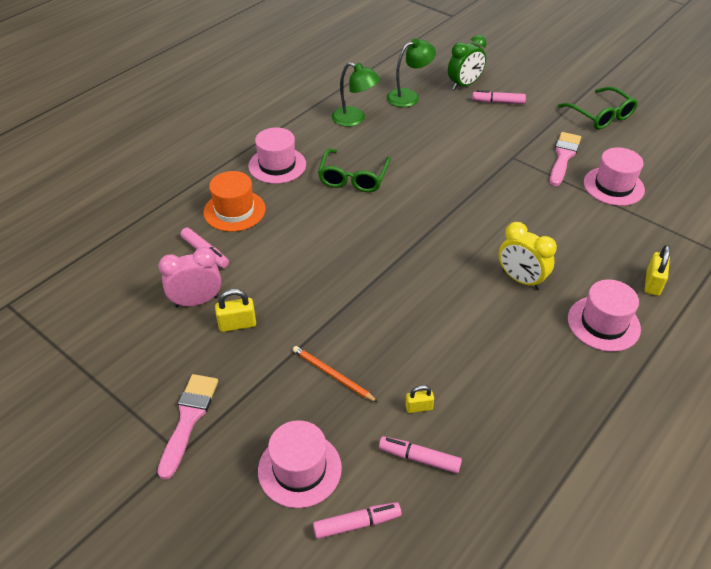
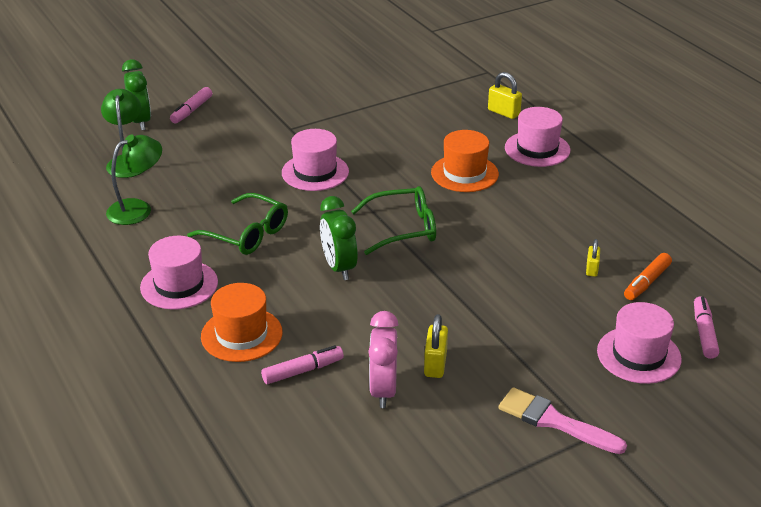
camera: 70 degrees left, 10 degrees down
orange pencil [293,346,378,402] -> none
pink marker [379,436,462,473] -> orange marker [624,253,672,300]
yellow clock [499,222,557,290] -> orange hat [431,130,499,192]
pink brush [549,132,581,186] -> none
green glasses [558,87,638,130] -> green glasses moved to [351,186,436,255]
pink hat [584,148,645,206] -> pink hat moved to [282,129,349,191]
none -> green clock [320,196,358,280]

